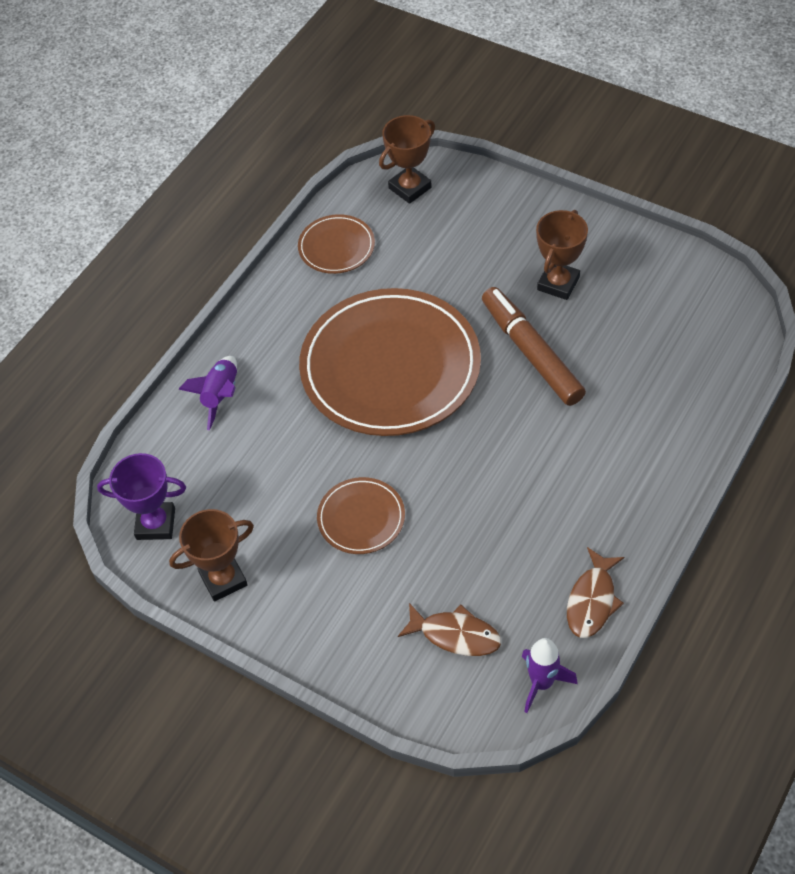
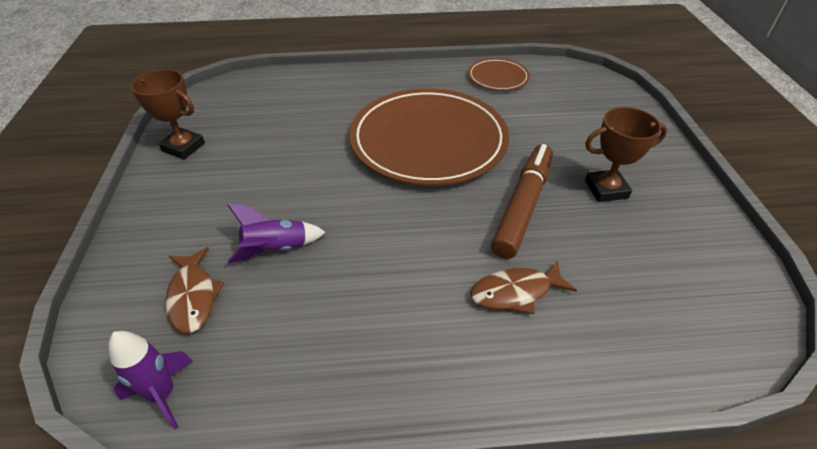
camera: 50 degrees right, 10 degrees down
purple trophy [97,453,186,540] -> none
purple rocket [179,356,237,430] -> purple rocket moved to [227,204,326,263]
brown plate [317,477,405,554] -> none
brown trophy [379,115,435,204] -> none
brown fish [567,547,624,638] -> brown fish moved to [470,261,577,314]

